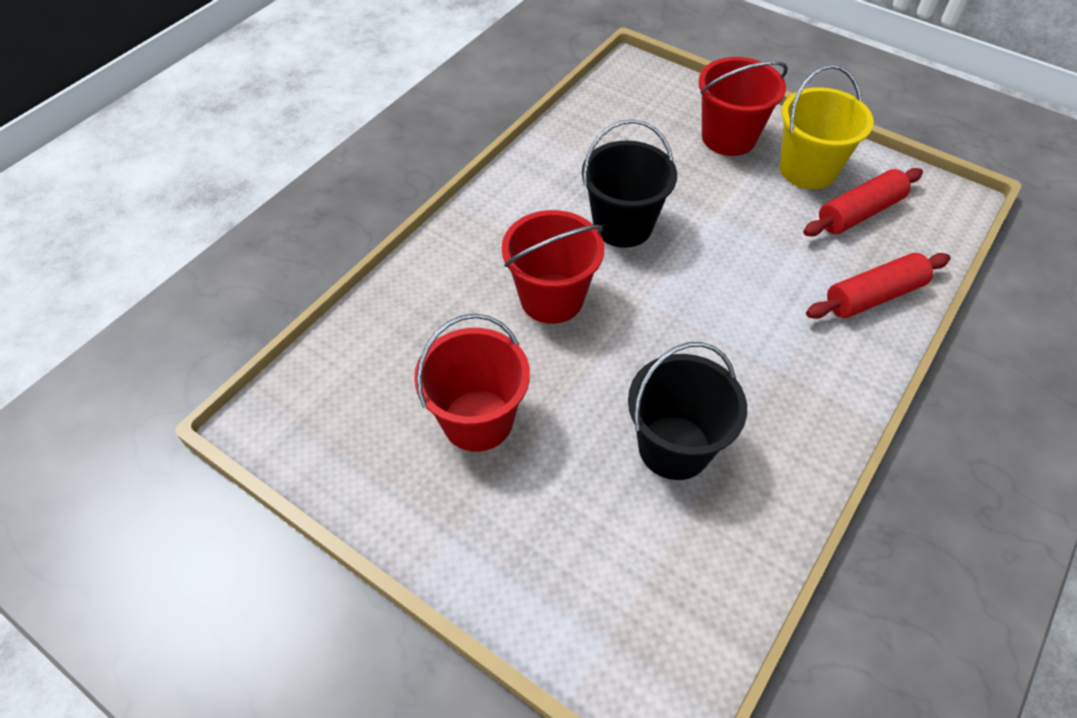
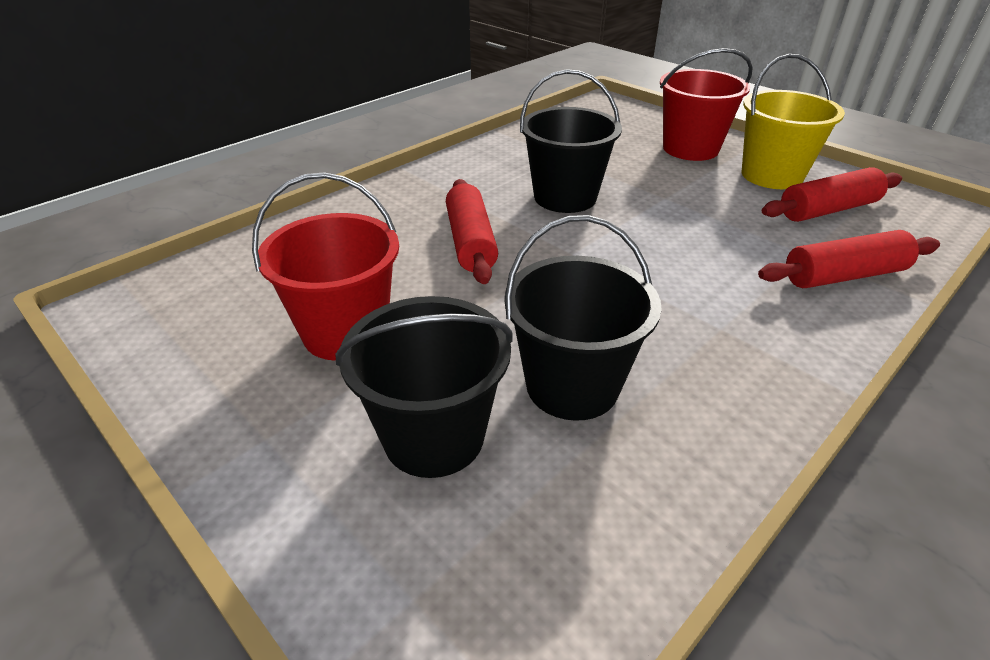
camera: 10 degrees right, 15 degrees down
red bucket [502,210,604,324] -> red rolling pin [446,179,498,284]
none -> black bucket [336,296,513,478]

